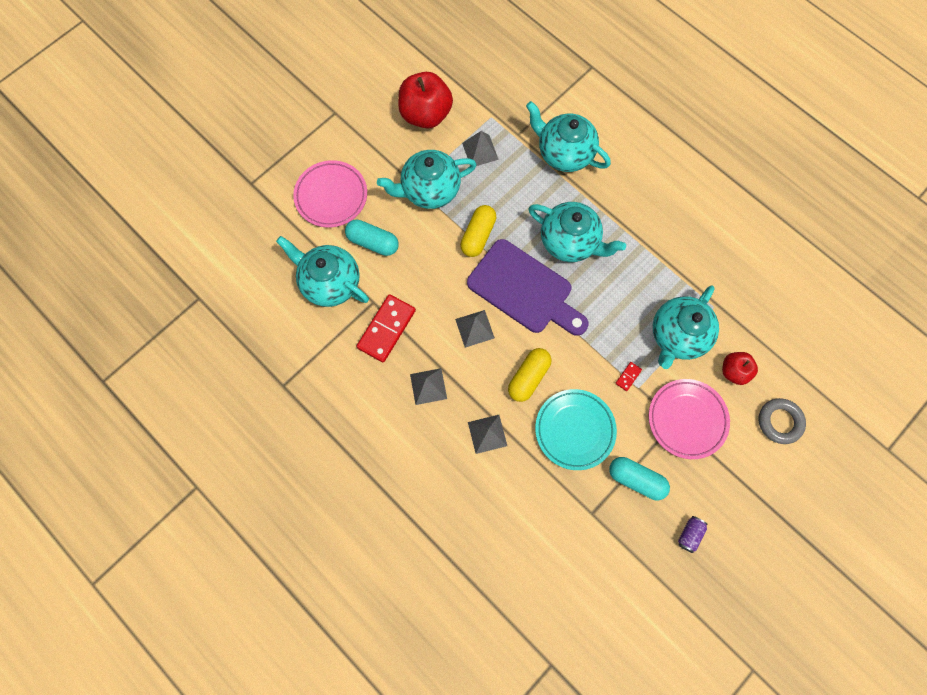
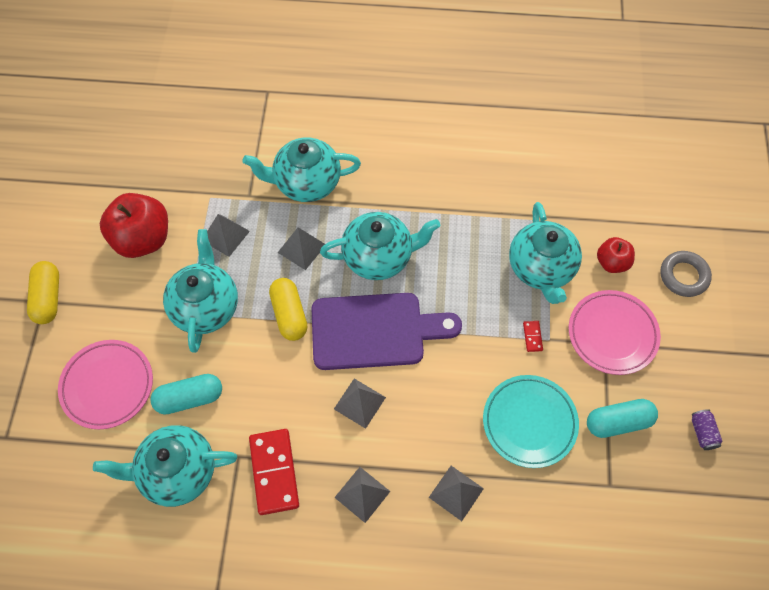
camera: 40 degrees left, 10 degrees down
turquoise teapot [377,150,477,209] -> turquoise teapot turned 150 degrees clockwise [163,229,238,353]
yellow capsule [508,348,551,402] -> yellow capsule moved to [27,261,59,324]
none -> grey pyramid [278,227,325,270]

